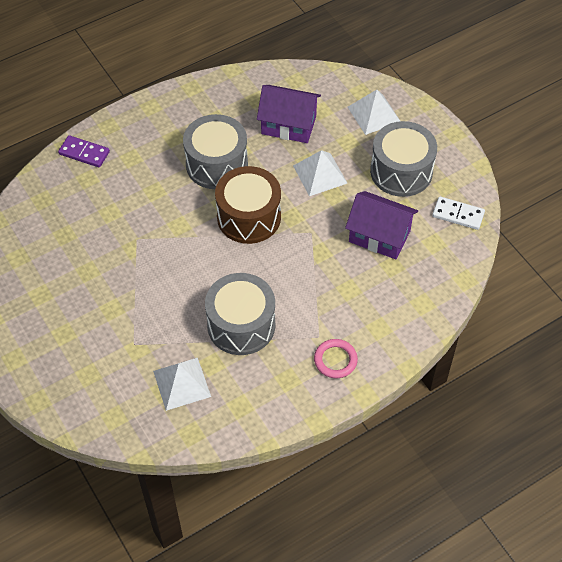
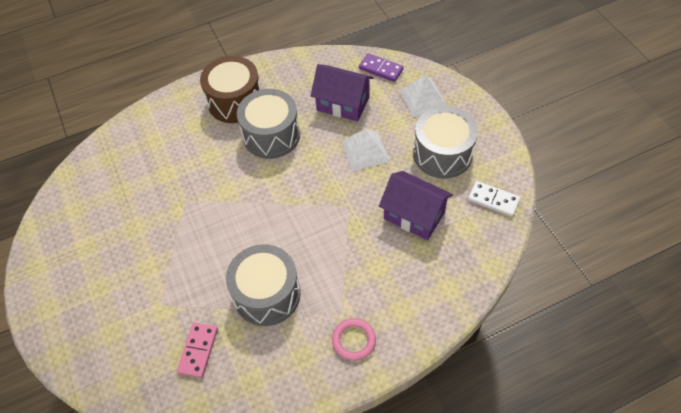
camera: 10 degrees right, 0 degrees up
purple domino [58,135,110,167] -> purple domino moved to [359,53,404,82]
white pyramid [153,358,211,411] -> pink domino [177,323,218,378]
brown drum [215,166,281,244] -> brown drum moved to [200,56,261,123]

